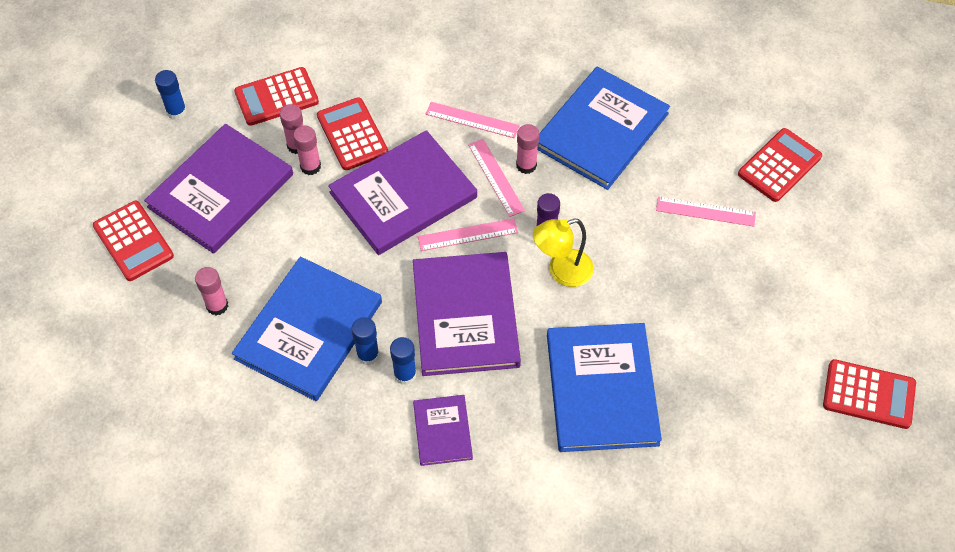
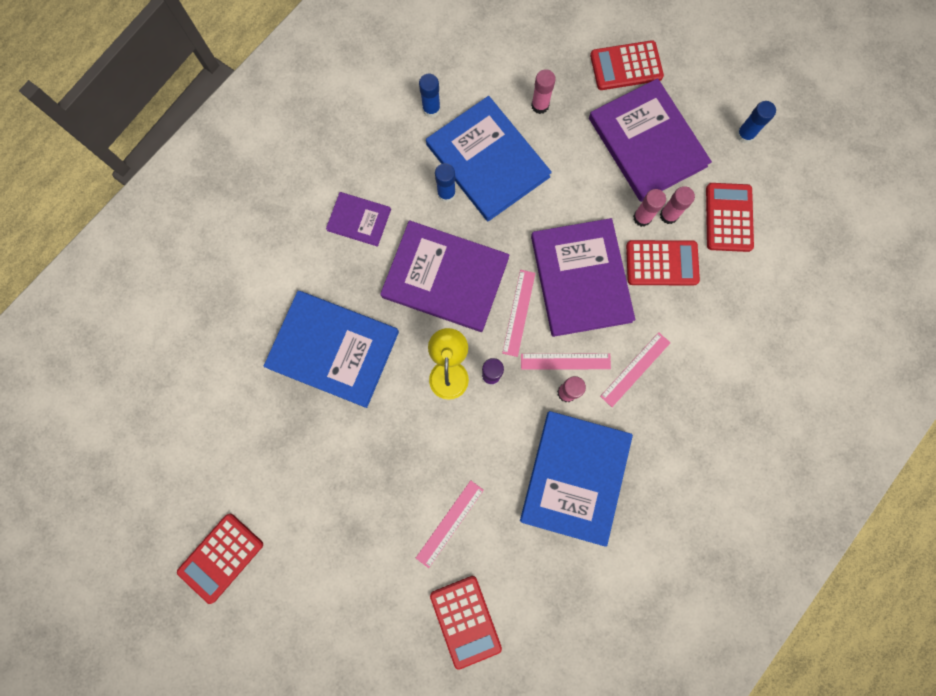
camera: 115 degrees right, 20 degrees up
blue glue stick [390,337,417,385] -> blue glue stick moved to [419,74,441,118]
blue book [537,67,670,190] -> blue book turned 45 degrees clockwise [520,411,633,547]

